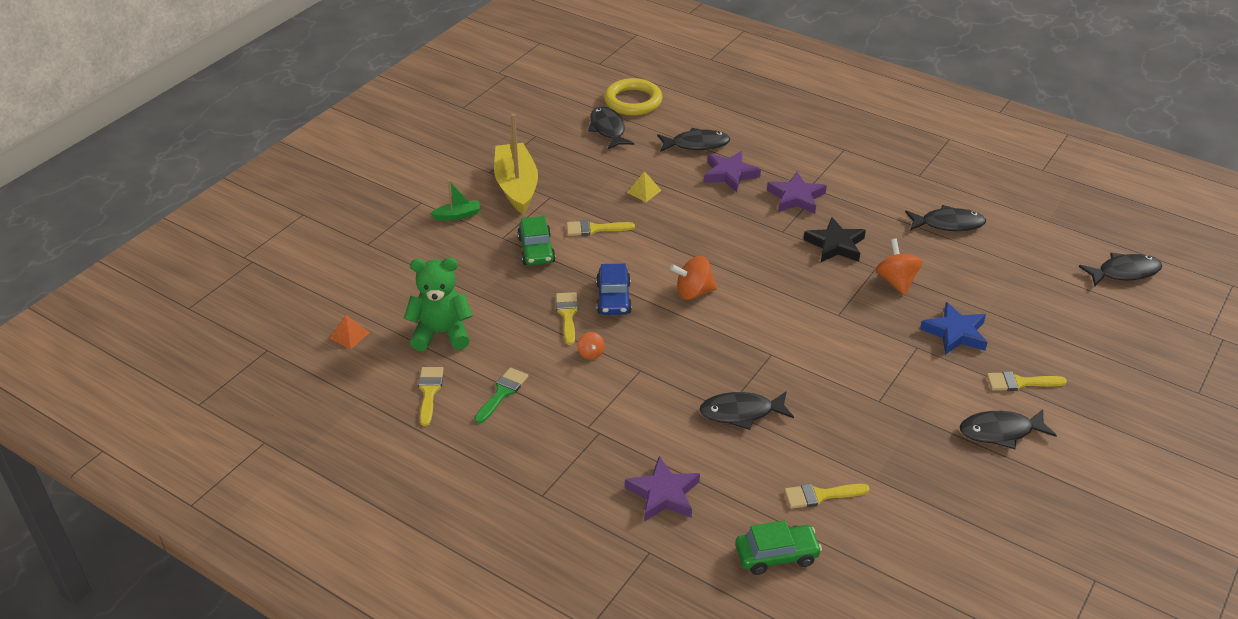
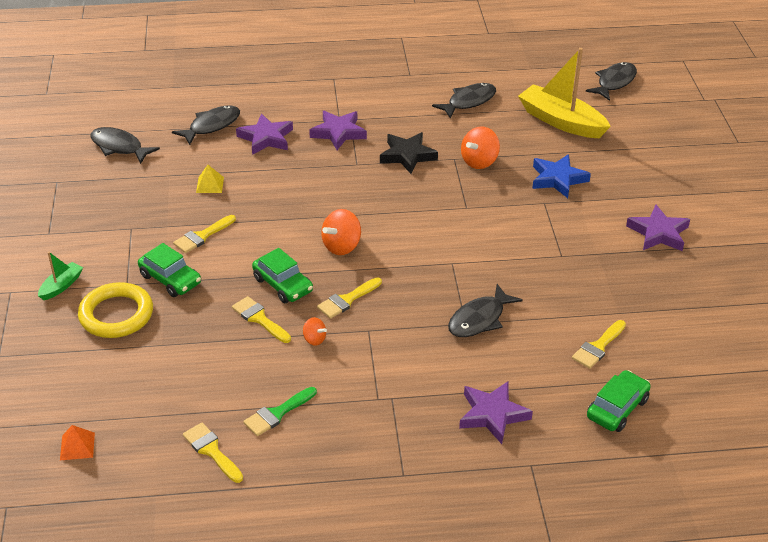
camera: 40 degrees left, 0 degrees up
green teddy bear [404,258,473,351] -> none
green brush [475,368,528,424] -> green brush turned 120 degrees counterclockwise [243,387,317,436]
yellow boat [494,114,538,214] -> yellow boat moved to [518,48,611,138]
blue car [596,264,632,315] -> green car [252,248,313,303]
yellow ring [604,78,662,116] -> yellow ring moved to [78,282,153,338]
orange spinning top [876,239,922,295] -> orange spinning top turned 90 degrees counterclockwise [461,126,500,169]
black fish [960,409,1057,449] -> purple star [626,205,690,251]
yellow brush [987,371,1067,391] -> yellow brush moved to [317,277,382,319]

